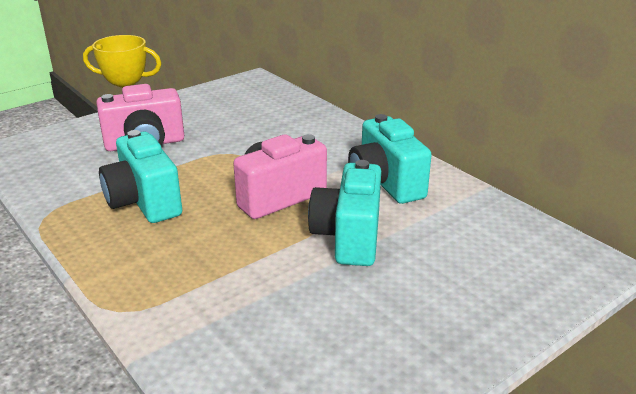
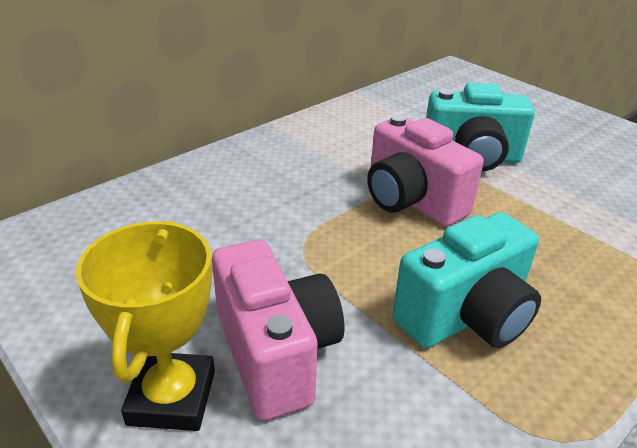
camera: 95 degrees left, 5 degrees up
turquoise camera [348,114,432,204] -> none

